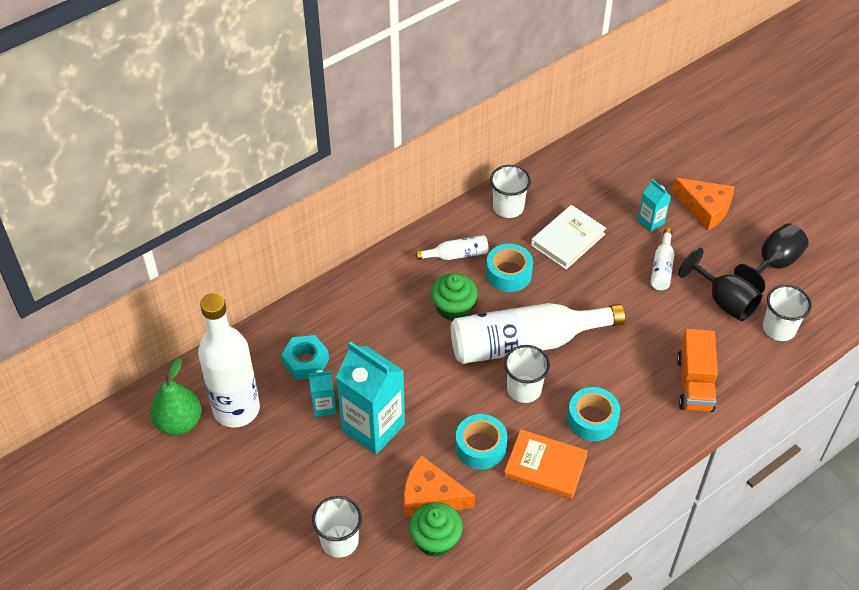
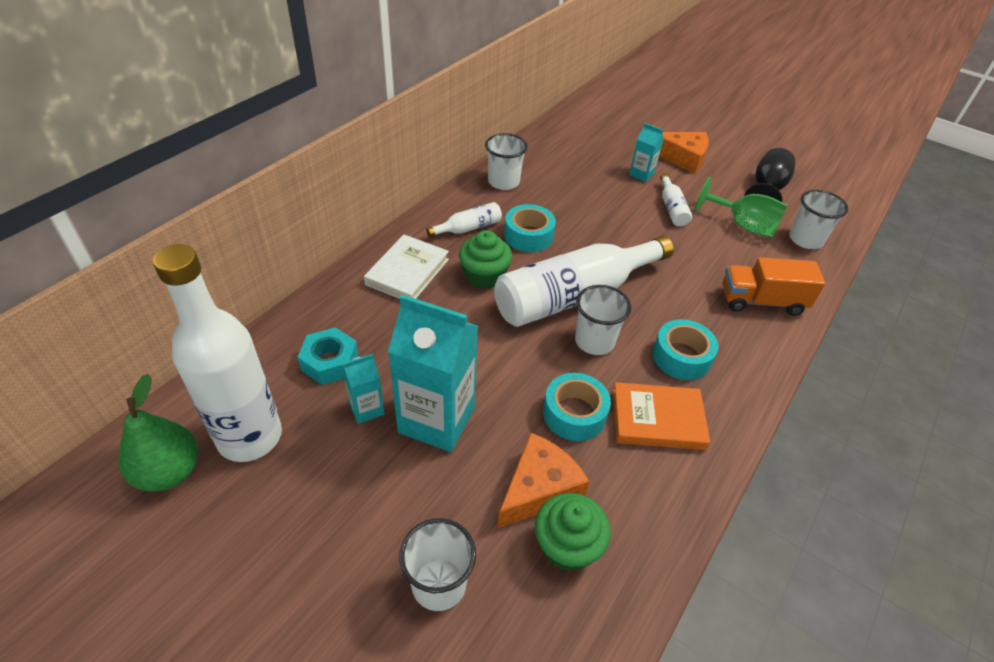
camera: 20 degrees left, 5 degrees down
orange cheese [404,455,475,517] -> orange cheese turned 135 degrees clockwise [497,432,590,528]
white book [531,205,606,269] -> white book moved to [364,235,449,299]
orange truck [677,329,718,412] -> orange truck turned 105 degrees clockwise [722,257,825,316]
black goblet [678,247,762,321] -> green goblet [695,177,787,238]

